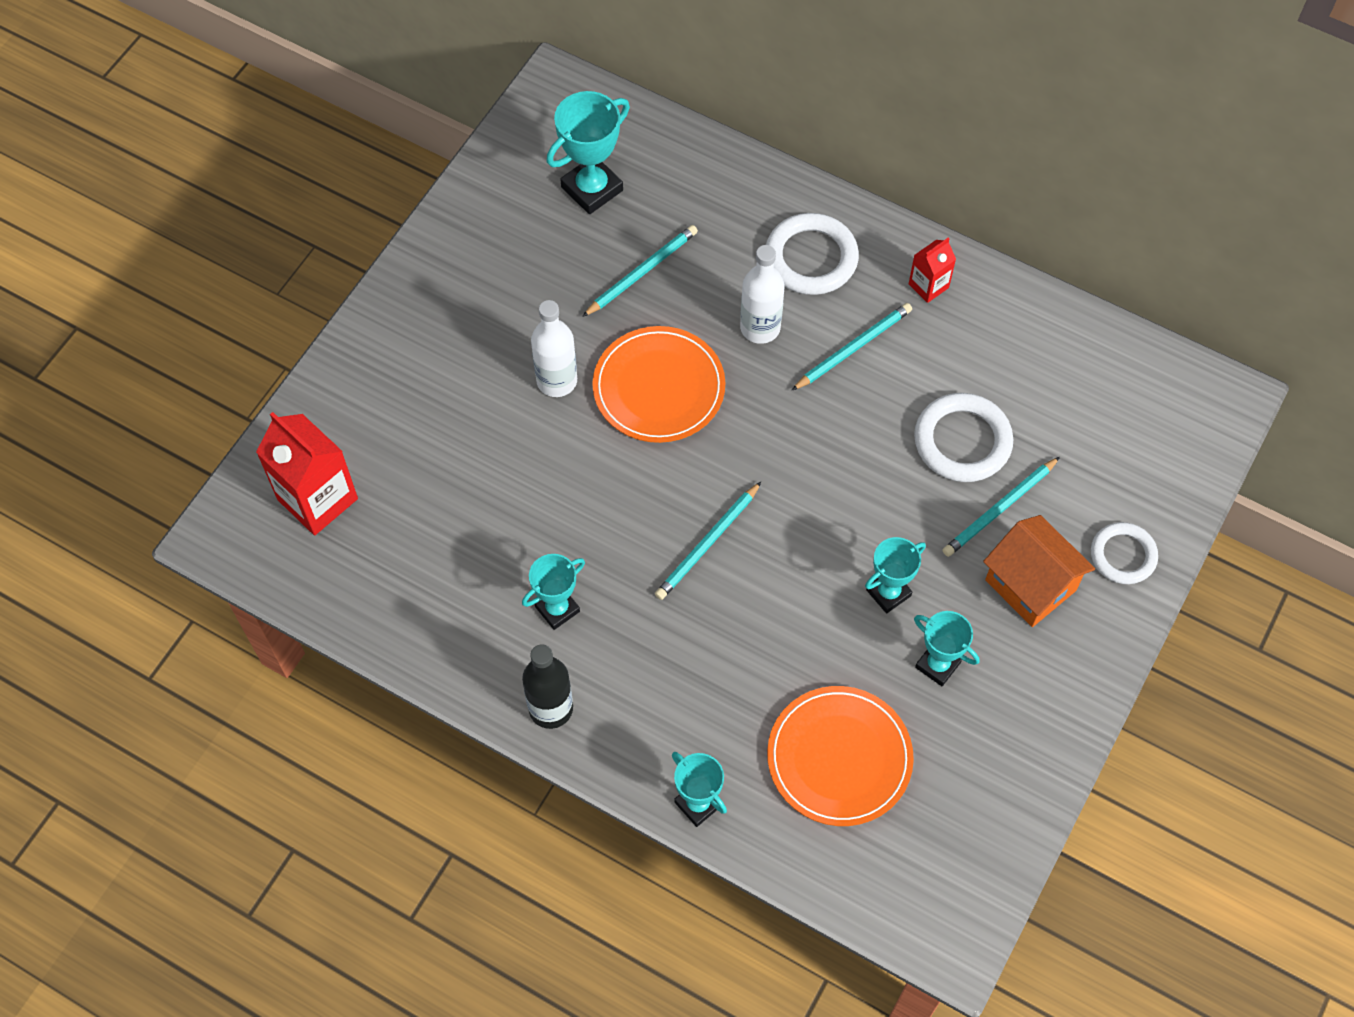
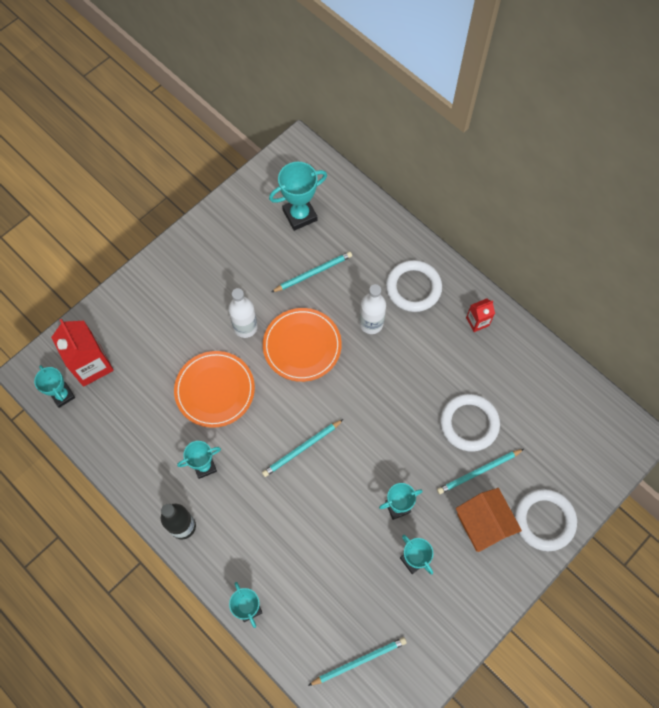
camera: 15 degrees right, 5 degrees up
orange plate [767,686,914,826] -> orange plate moved to [174,351,255,428]
turquoise pencil [791,303,912,391] -> turquoise pencil moved to [308,637,407,686]
white ring [1091,522,1158,584] -> white ring [515,489,577,551], size x1.51
none -> turquoise trophy [34,365,75,408]

